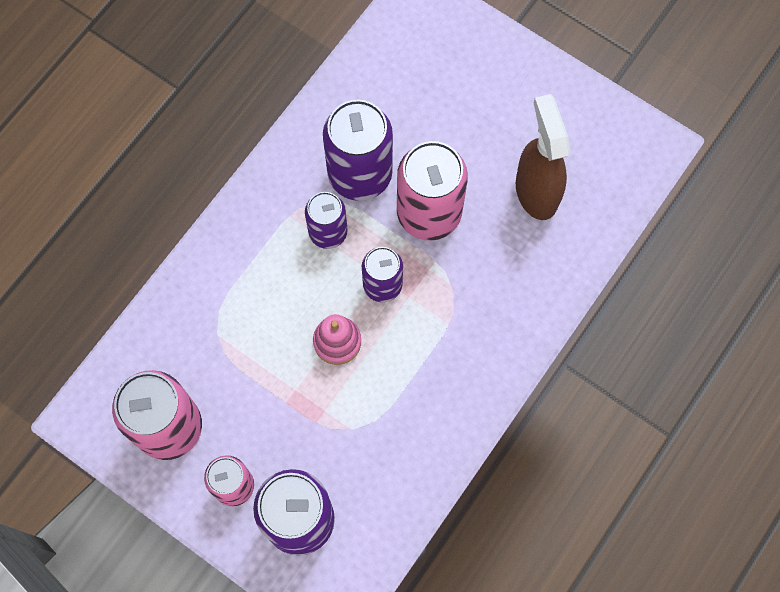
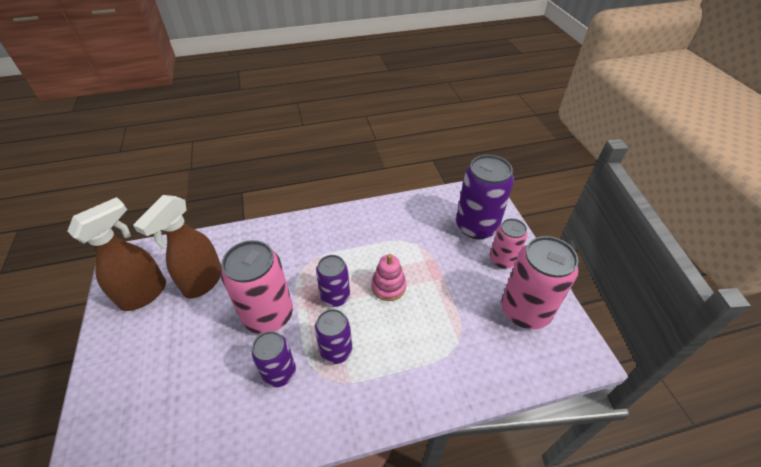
camera: 140 degrees left, 25 degrees down
purple can [323,100,393,201] -> purple can [251,331,296,387], size x0.60
none -> brown spray bottle [68,197,166,311]

